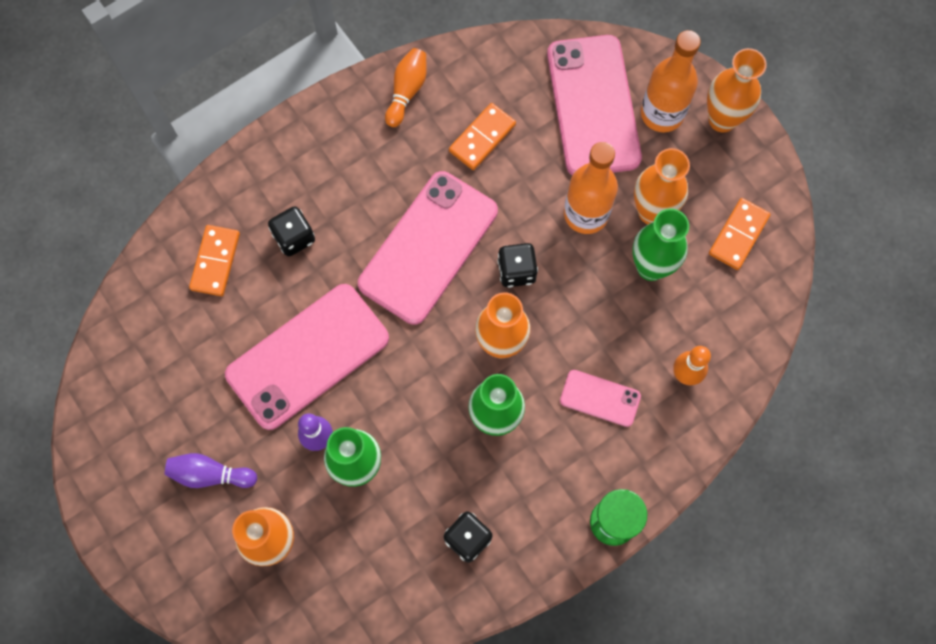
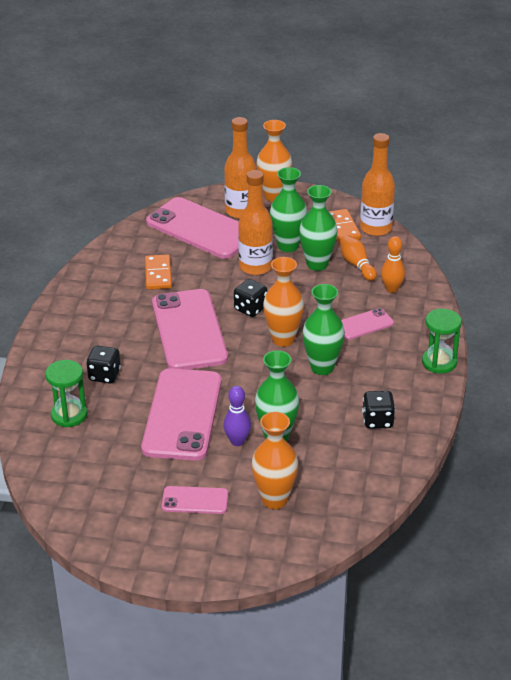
camera: 45 degrees left, 35 degrees down
purple bowling pin [165,453,257,488] -> pink phone [162,486,228,514]
orange domino [189,225,240,296] -> green hourglass [45,360,87,427]
orange bowling pin [385,48,427,127] -> orange bowling pin moved to [340,235,377,281]
orange vase [634,148,690,224] -> green vase [270,167,307,252]
none -> orange bottle [360,133,395,236]

